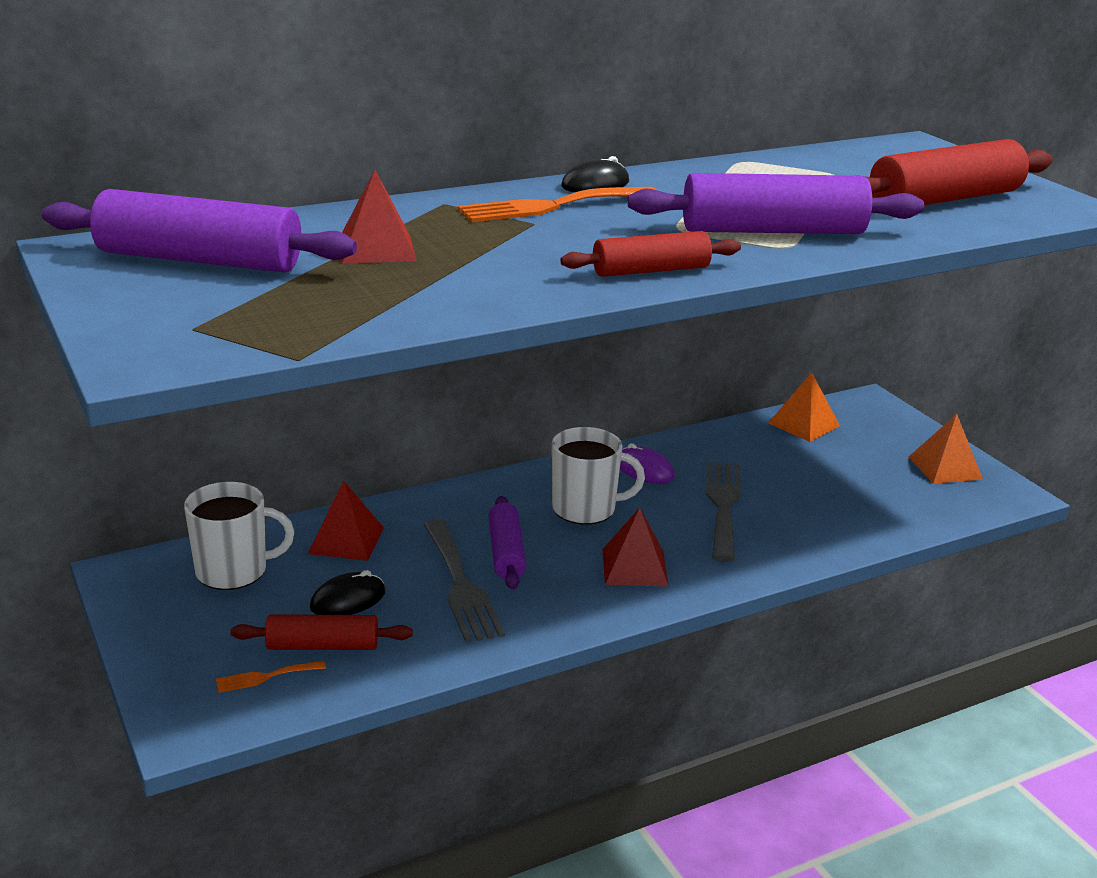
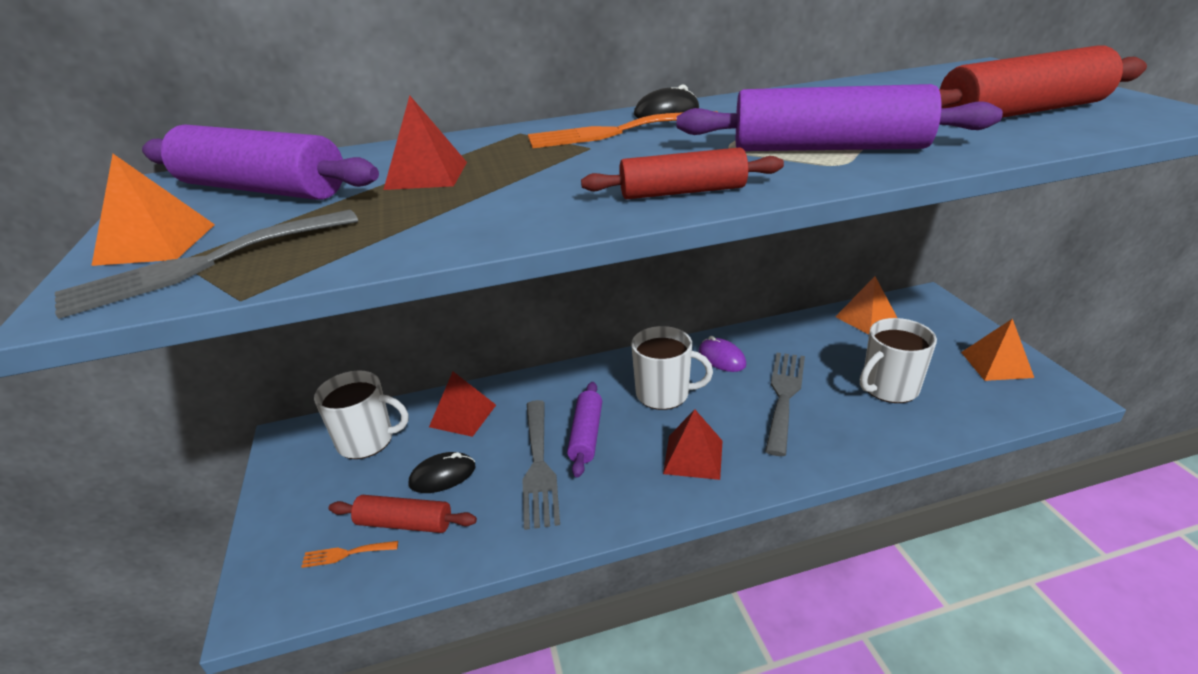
camera: 15 degrees right, 5 degrees up
none -> grey fork [55,210,358,319]
none -> orange pyramid [91,154,215,266]
none -> white mug [860,318,937,403]

